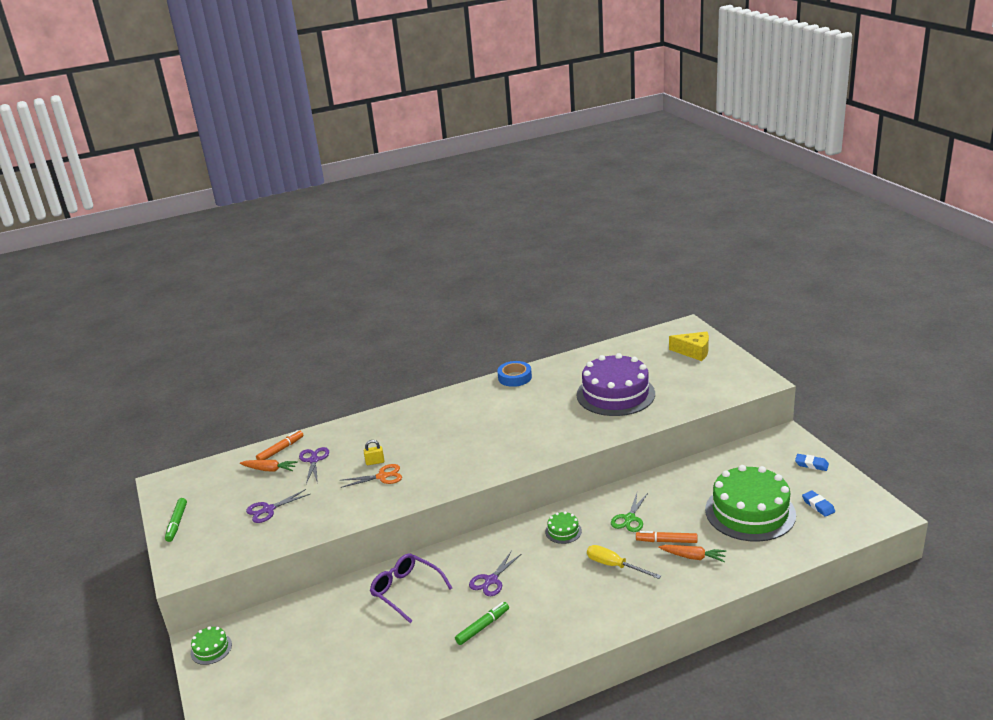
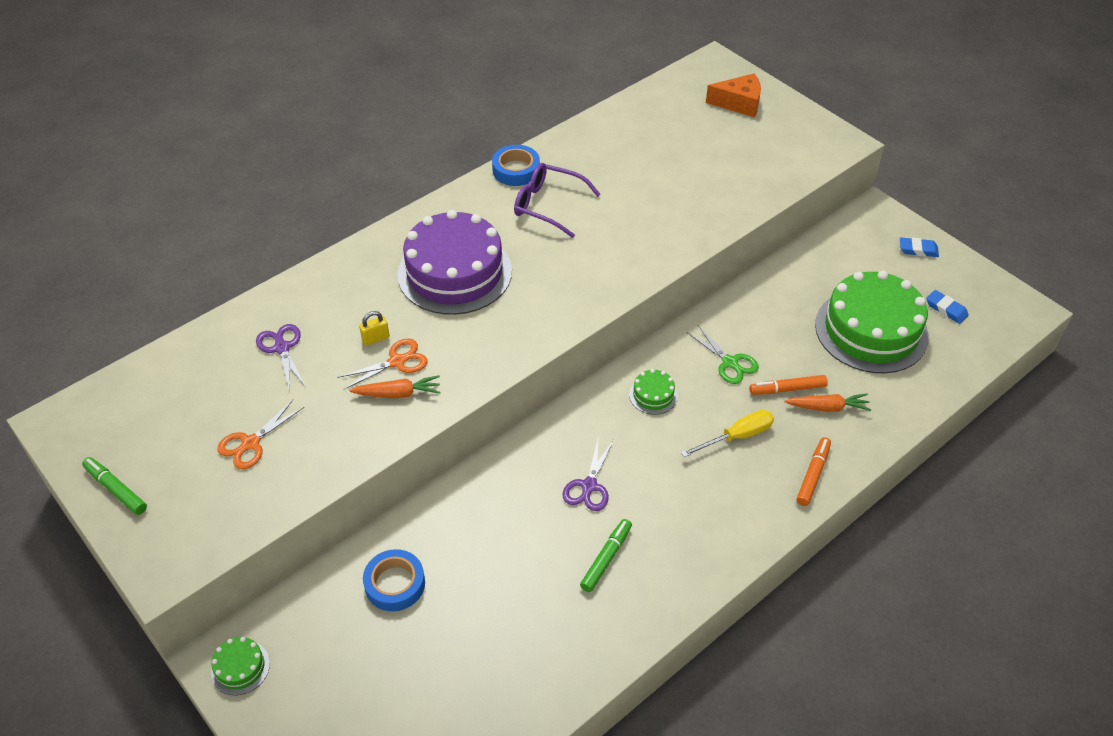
camera: 20 degrees left, 20 degrees up
green marker [165,498,187,542] -> green marker turned 150 degrees clockwise [82,457,147,515]
orange carrot [240,460,298,472] -> orange carrot moved to [349,375,441,398]
purple scissors [246,489,310,523] -> orange scissors [217,400,304,469]
orange marker [256,430,304,460] -> orange marker moved to [796,437,831,506]
purple glasses [370,553,452,623] -> purple glasses moved to [514,163,601,238]
purple cake [577,353,655,416] -> purple cake moved to [397,210,512,315]
yellow screwdriver [587,545,661,579] -> yellow screwdriver turned 135 degrees clockwise [681,410,774,457]
green scissors [611,493,648,532] -> green scissors turned 45 degrees counterclockwise [687,325,759,384]
yellow cheese [669,332,709,361] -> orange cheese [706,73,761,117]
none -> blue tape [363,549,425,611]

